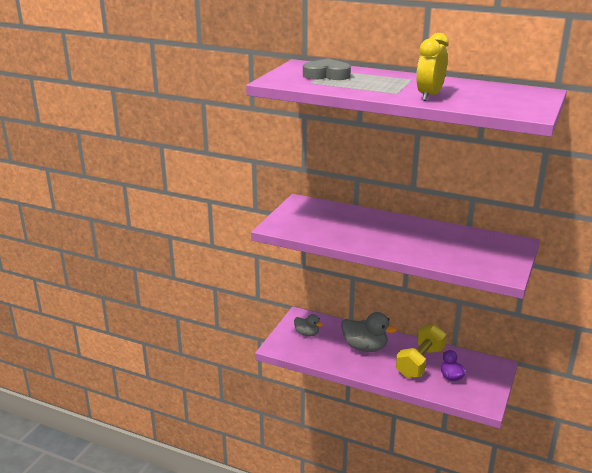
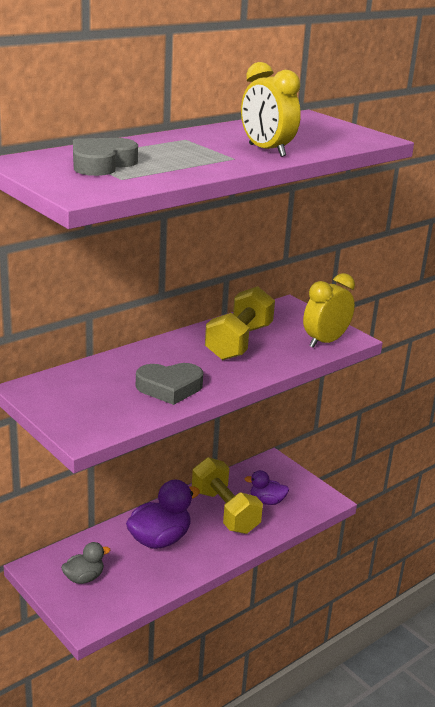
camera: 65 degrees left, 0 degrees up
grey duck [341,312,397,352] -> purple duck [126,479,200,549]
none -> grey heart [136,363,203,405]
none -> yellow dumbbell [205,286,275,360]
none -> yellow clock [303,273,355,348]

